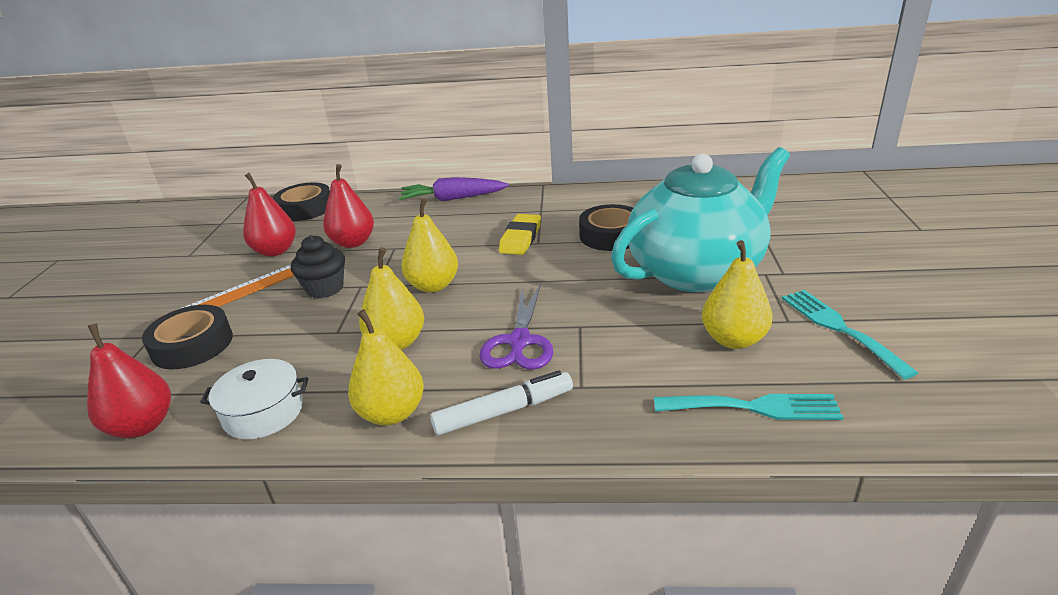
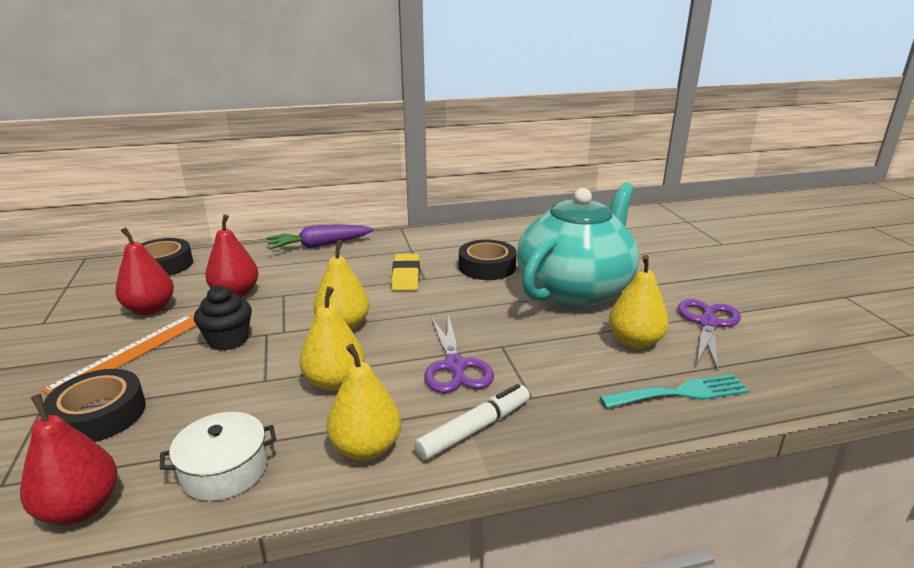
camera: 20 degrees left, 5 degrees down
turquoise fork [782,290,918,379] -> purple scissors [678,299,741,371]

